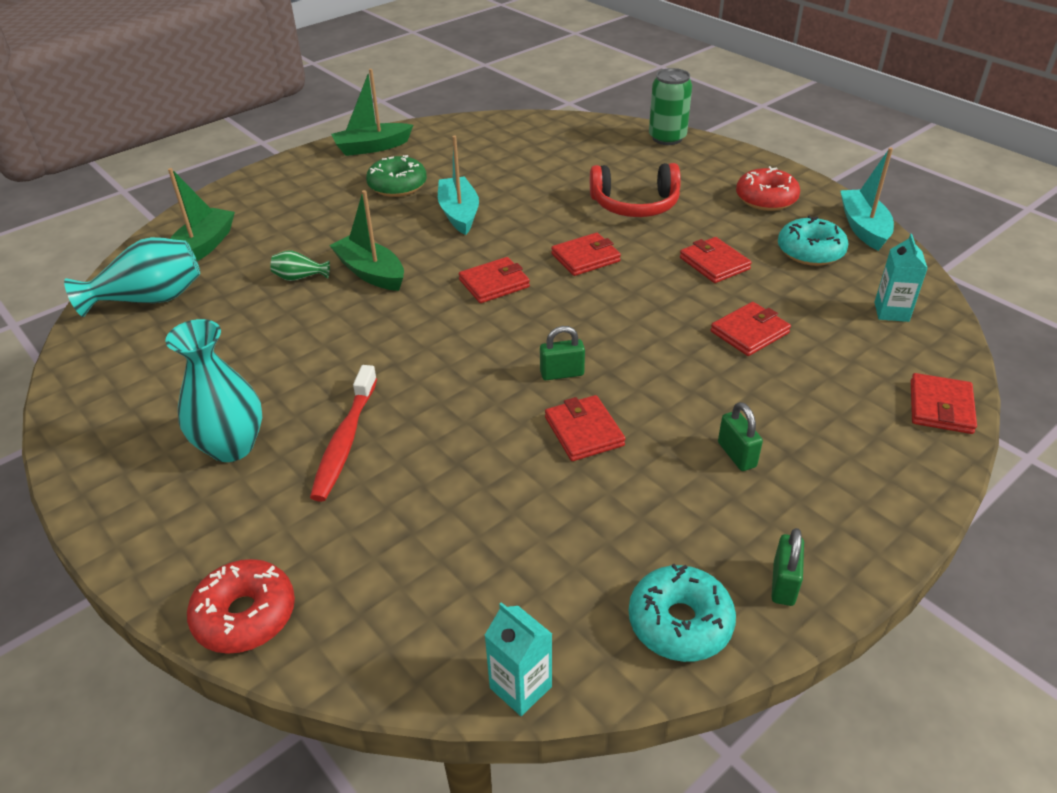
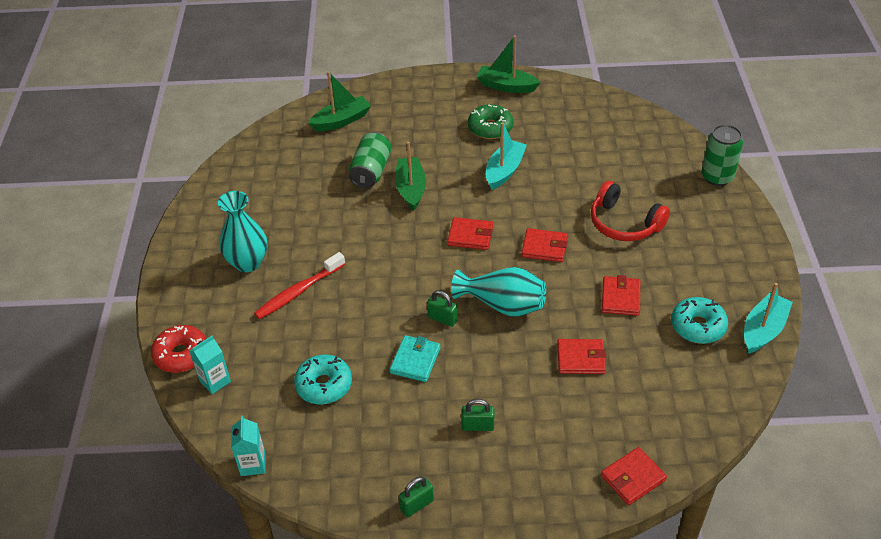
camera: 40 degrees right, 5 degrees up
turquoise vase [64,237,200,317] -> turquoise vase moved to [451,267,546,316]
green vase [270,250,330,281] -> green can [349,132,392,188]
red wallet [545,395,625,461] -> turquoise wallet [390,335,440,382]
turquoise donut [629,564,736,662] -> turquoise donut moved to [294,354,352,404]
green padlock [718,402,763,471] -> green padlock turned 75 degrees clockwise [461,399,494,431]
red donut [736,166,800,211] -> none
turquoise carton [875,234,928,322] -> turquoise carton moved to [189,335,231,394]

